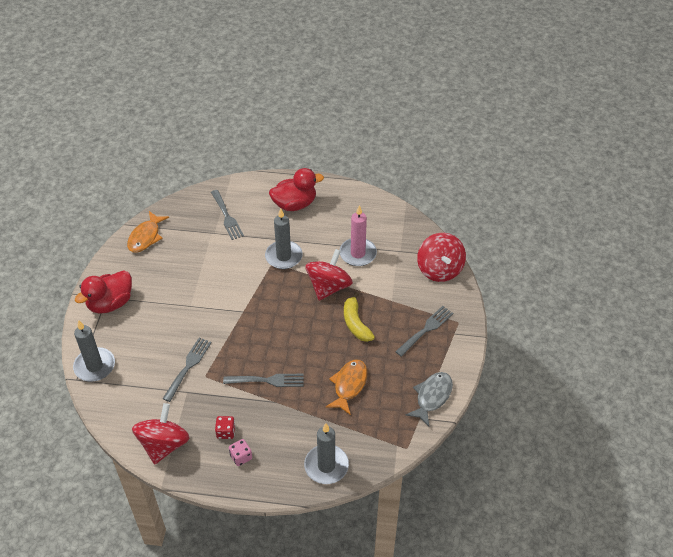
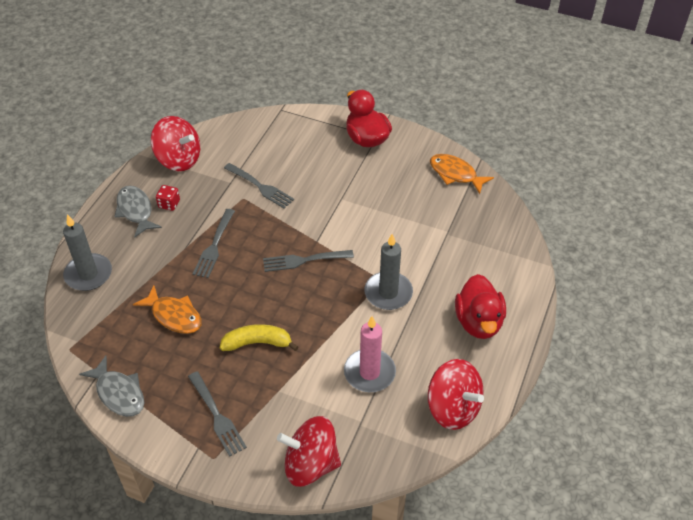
camera: 105 degrees right, 0 degrees up
grey candle [73,320,115,381] -> none
grey fork [211,190,244,240] -> grey fork moved to [263,250,354,272]
pink dice [229,439,252,466] -> grey fish [114,186,162,238]
red spinning top [305,249,353,301] -> red spinning top moved to [428,359,484,430]

